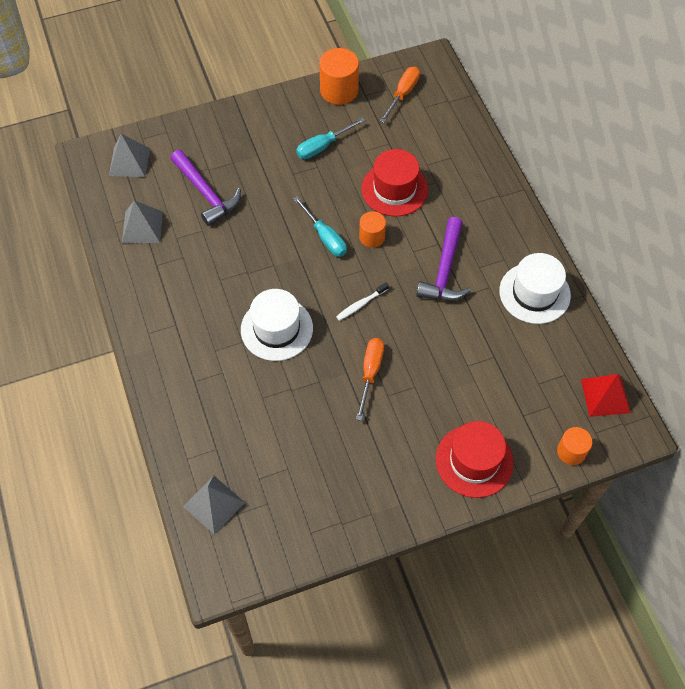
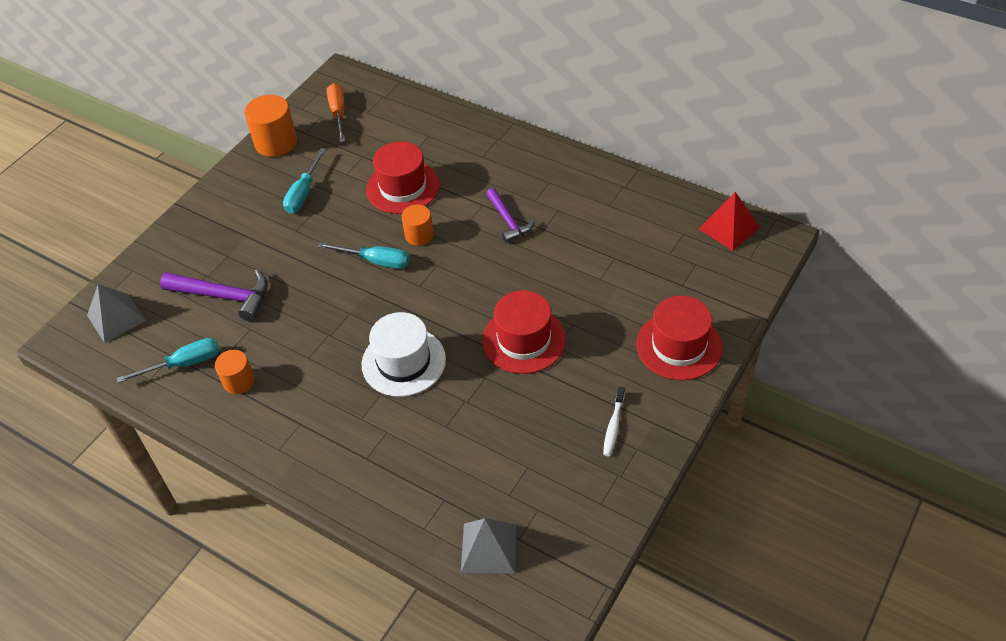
camera: 35 degrees left, 10 degrees down
grey pyramid [122,200,163,243] -> turquoise screwdriver [117,338,220,383]
white toothbrush [336,282,389,321] -> white toothbrush moved to [603,387,625,456]
orange screwdriver [356,338,384,421] -> red hat [482,290,566,374]
purple hammer [416,217,471,301] -> purple hammer [486,188,534,243], size x0.66
white hat [499,253,571,324] -> none
orange cylinder [557,427,592,465] -> orange cylinder moved to [215,350,255,394]

